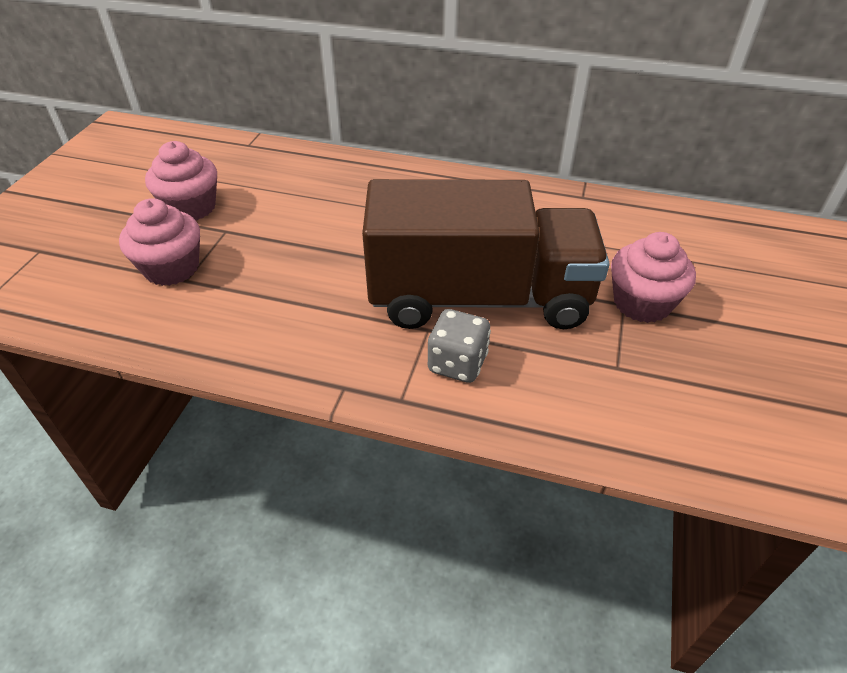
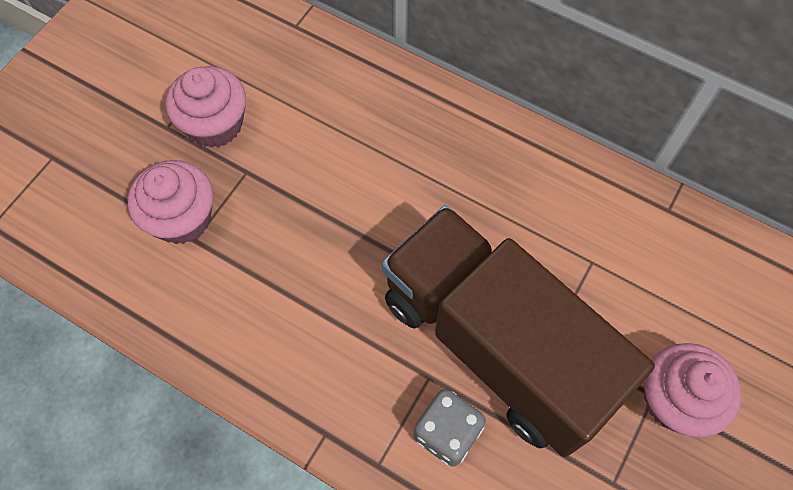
camera: 15 degrees right, 20 degrees up
brown truck [362,179,610,329] -> brown truck turned 150 degrees counterclockwise [382,205,655,457]

